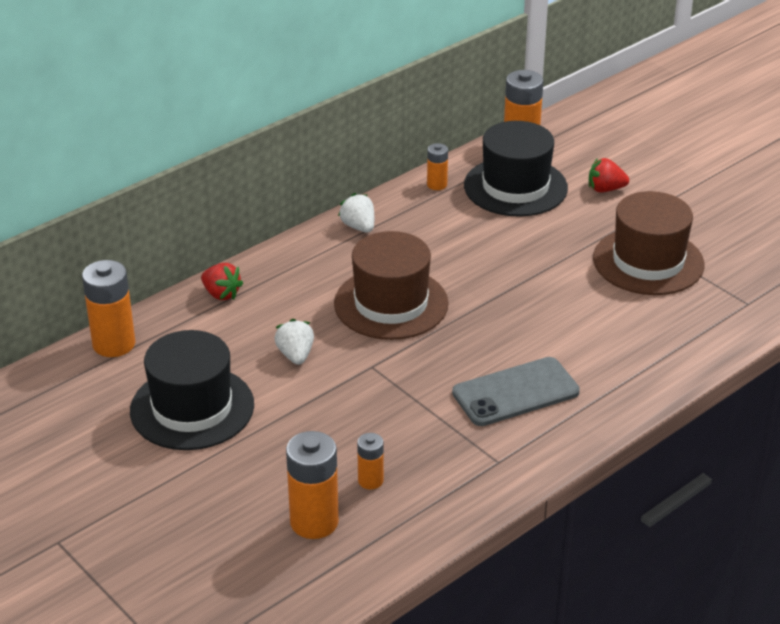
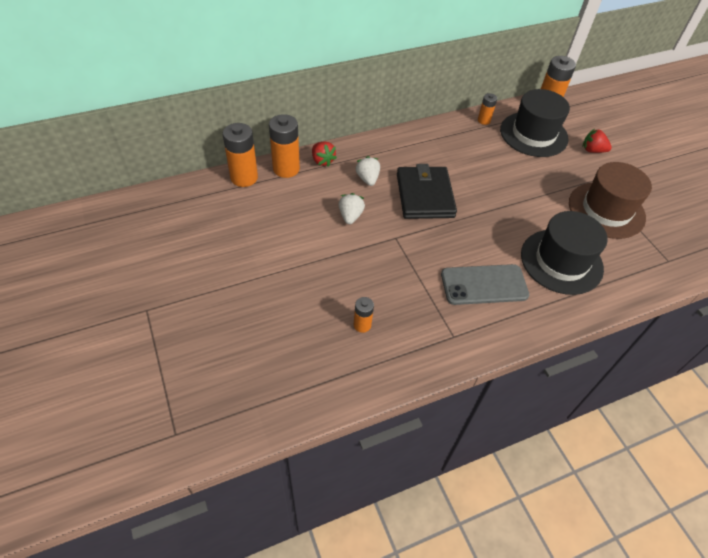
camera: 15 degrees right, 15 degrees up
black hat [130,330,254,450] -> black hat moved to [521,211,608,295]
orange battery [286,431,339,539] -> orange battery moved to [269,114,300,178]
brown hat [334,231,449,340] -> black wallet [397,164,457,219]
white strawberry [338,193,374,232] -> white strawberry moved to [356,156,380,186]

